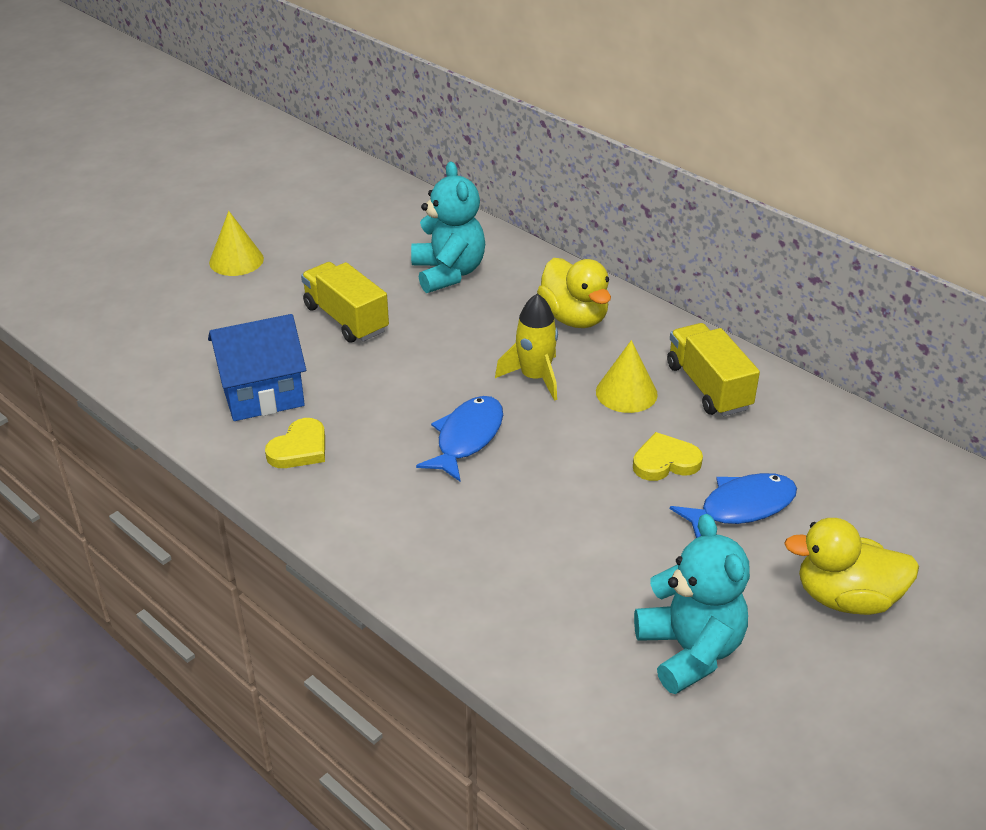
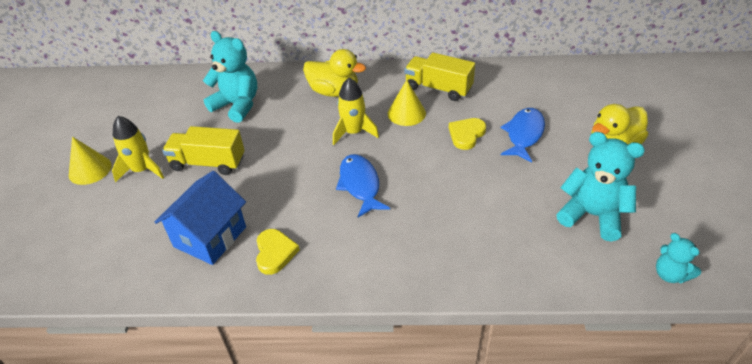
camera: 40 degrees left, 5 degrees up
none -> yellow rocket [112,116,164,182]
none -> turquoise teddy bear [656,233,701,283]

